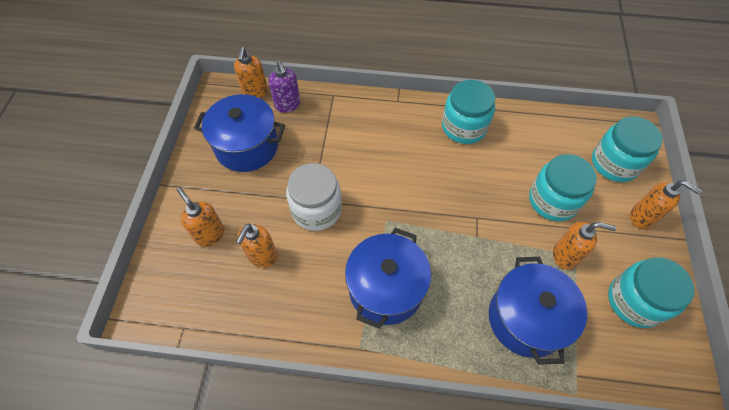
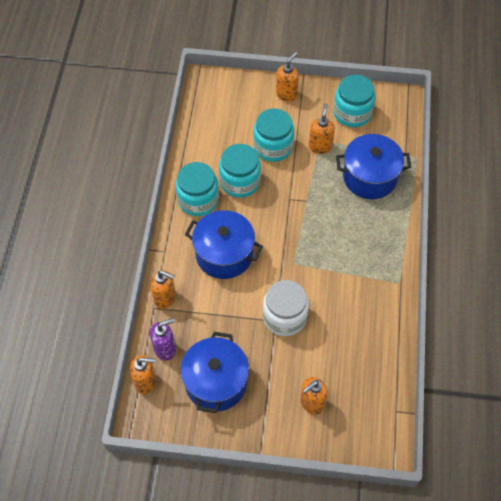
camera: 90 degrees left, 0 degrees up
orange soap dispenser [236,223,278,268] -> orange soap dispenser moved to [150,270,176,309]
blue pot [345,228,431,329] -> blue pot moved to [185,210,263,279]
turquoise jar [592,116,663,182] -> turquoise jar moved to [219,144,261,198]

